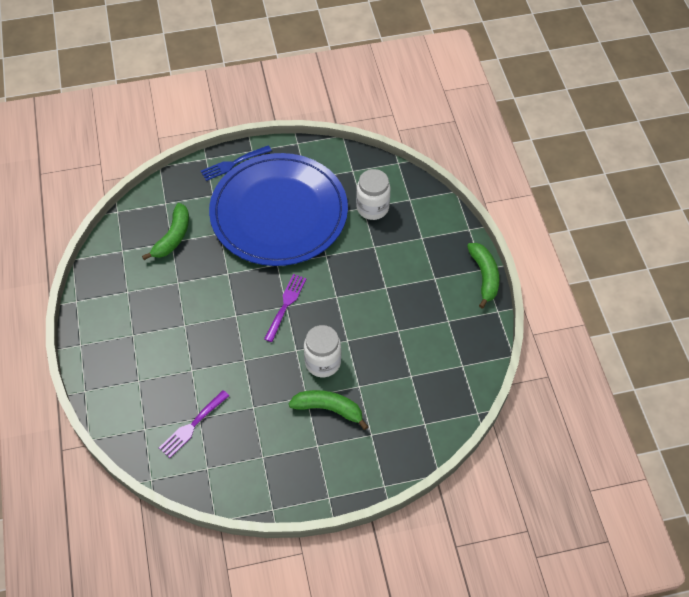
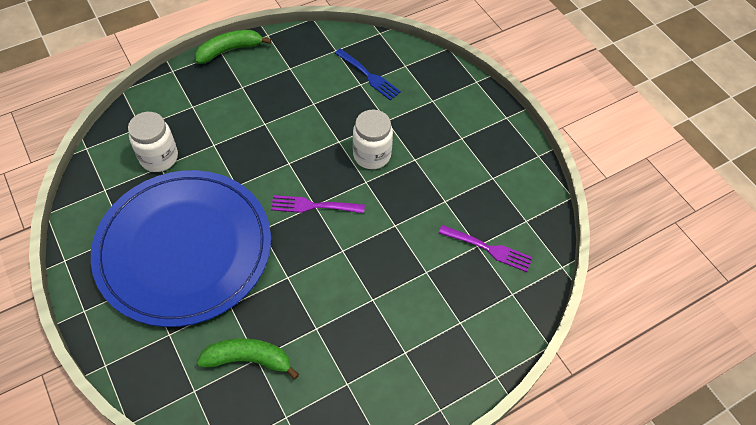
camera: 110 degrees left, 0 degrees up
blue fork [201,145,272,181] -> blue fork moved to [335,49,401,100]
green banana [289,390,369,430] -> none

